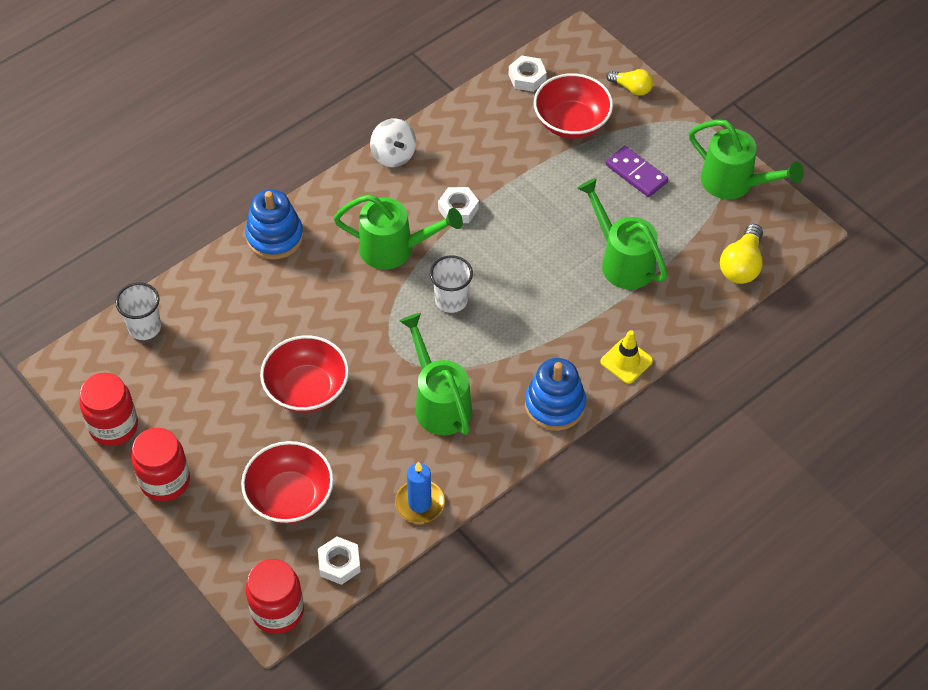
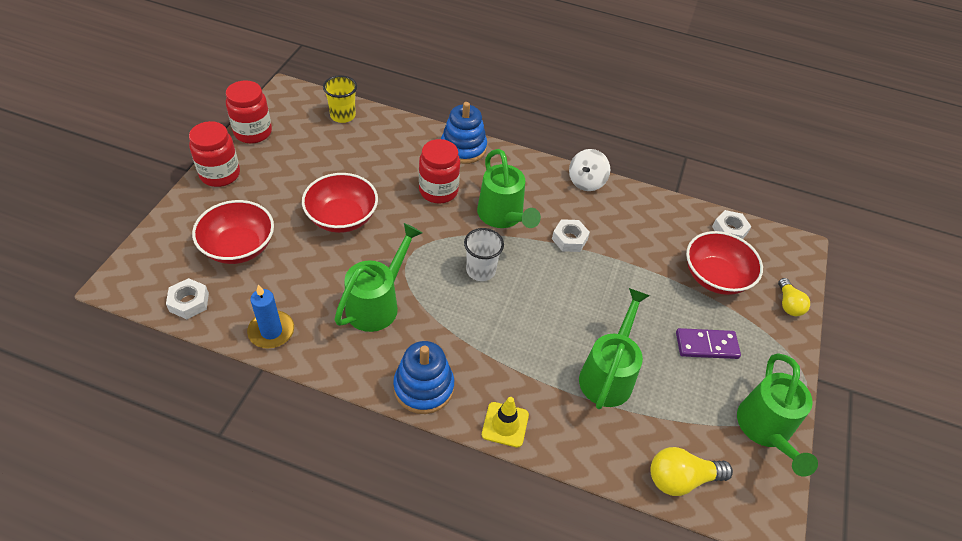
camera: 55 degrees right, 5 degrees down
white cup [115,283,161,340] -> yellow cup [323,75,357,123]
red jar [246,559,304,634] -> red jar moved to [419,139,460,204]
purple domino [605,146,668,197] -> purple domino turned 75 degrees clockwise [676,328,741,359]

